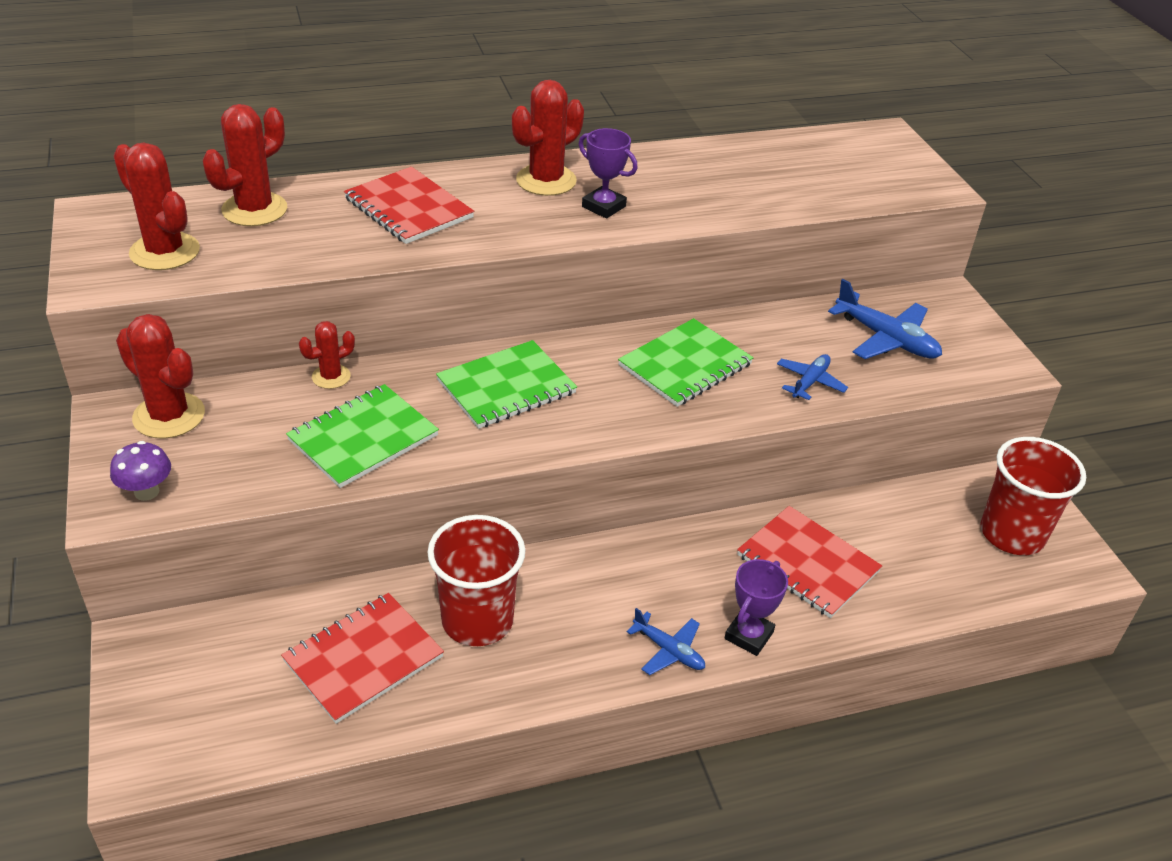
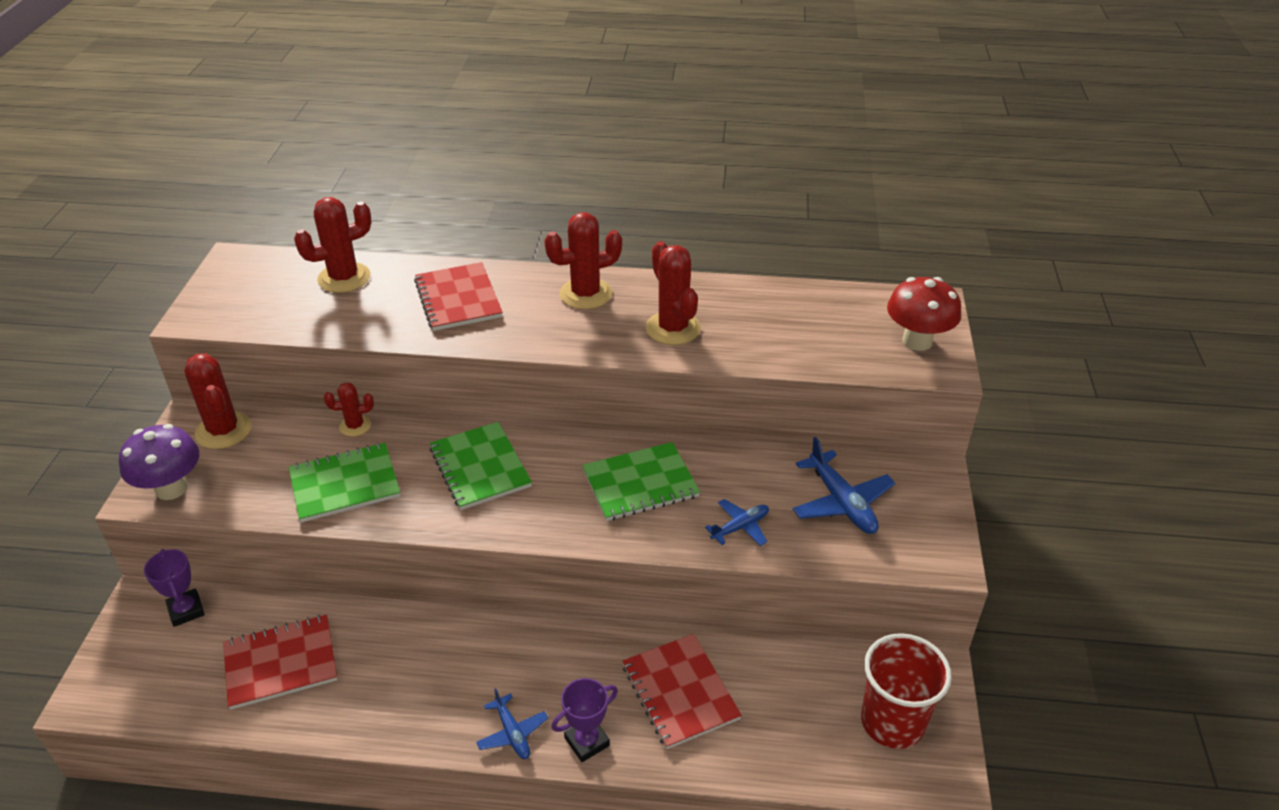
camera: 25 degrees right, 0 degrees up
purple mushroom [110,441,171,501] -> purple mushroom [119,424,199,500], size x1.66
red cactus [113,142,200,270] -> red cactus moved to [646,241,701,345]
red cup [427,515,526,646] -> none
green notebook [436,340,577,429] -> green notebook turned 75 degrees clockwise [430,422,532,510]
purple trophy [579,128,638,219] -> purple trophy moved to [144,549,205,627]
none -> red mushroom [887,277,961,351]

